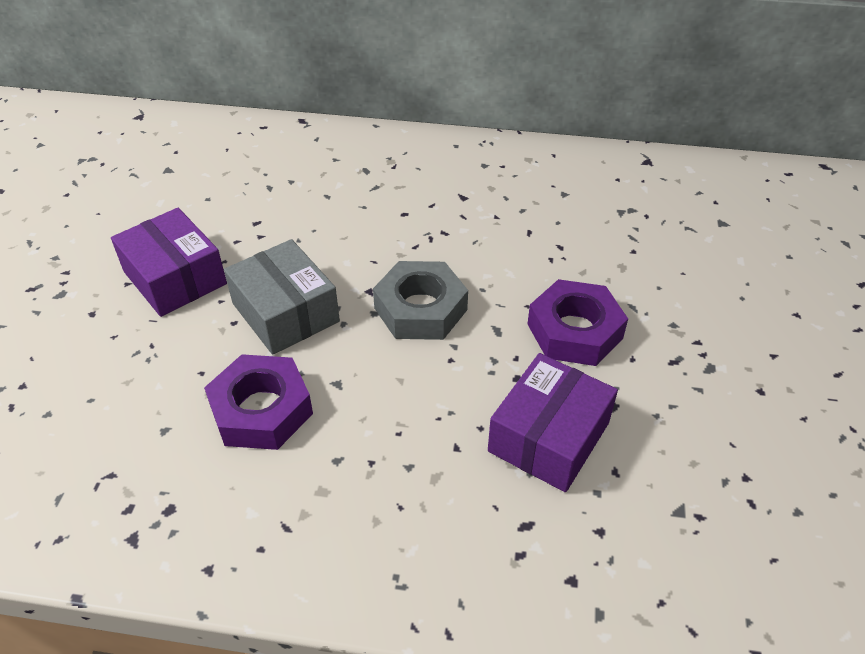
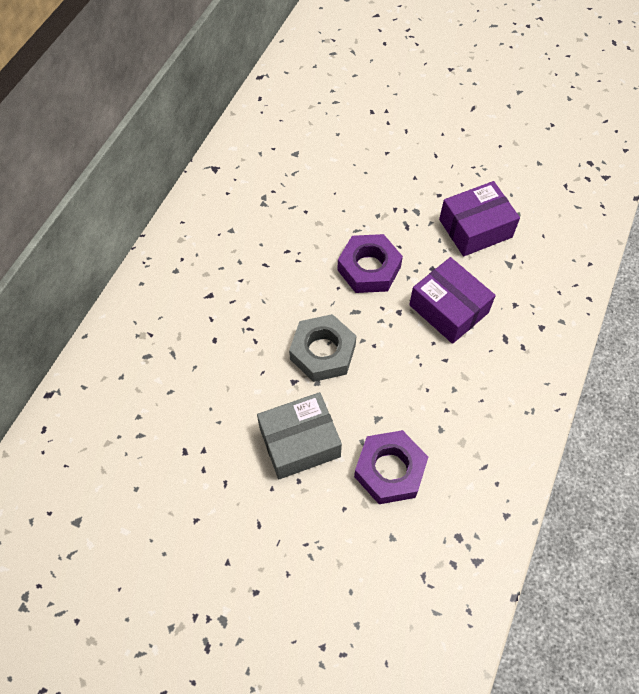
camera: 75 degrees left, 15 degrees up
purple box [111,208,227,317] -> purple box moved to [439,181,520,256]

